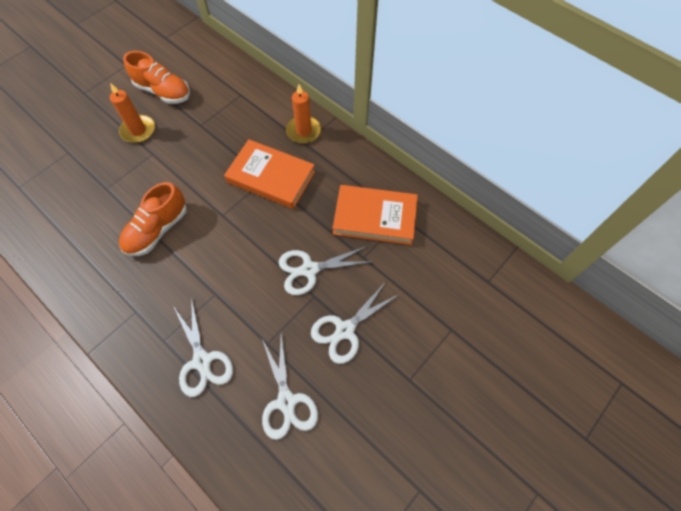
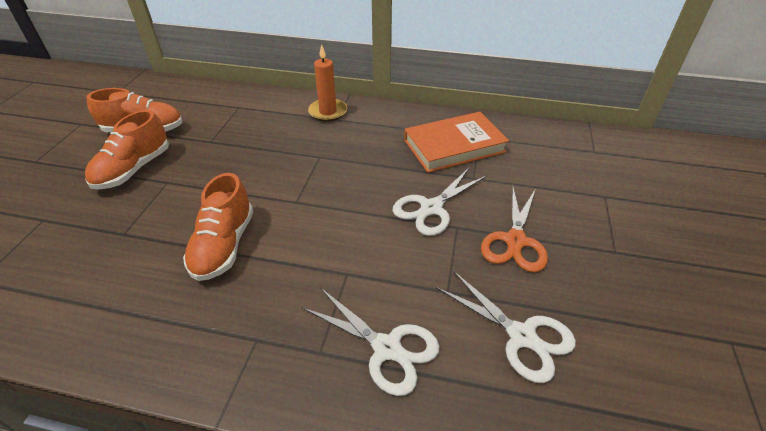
camera: 30 degrees left, 20 degrees down
orange candle [110,83,155,143] -> orange shoe [85,110,169,189]
orange book [224,139,315,209] -> none
white scissors [311,283,399,364] -> orange scissors [481,188,548,272]

